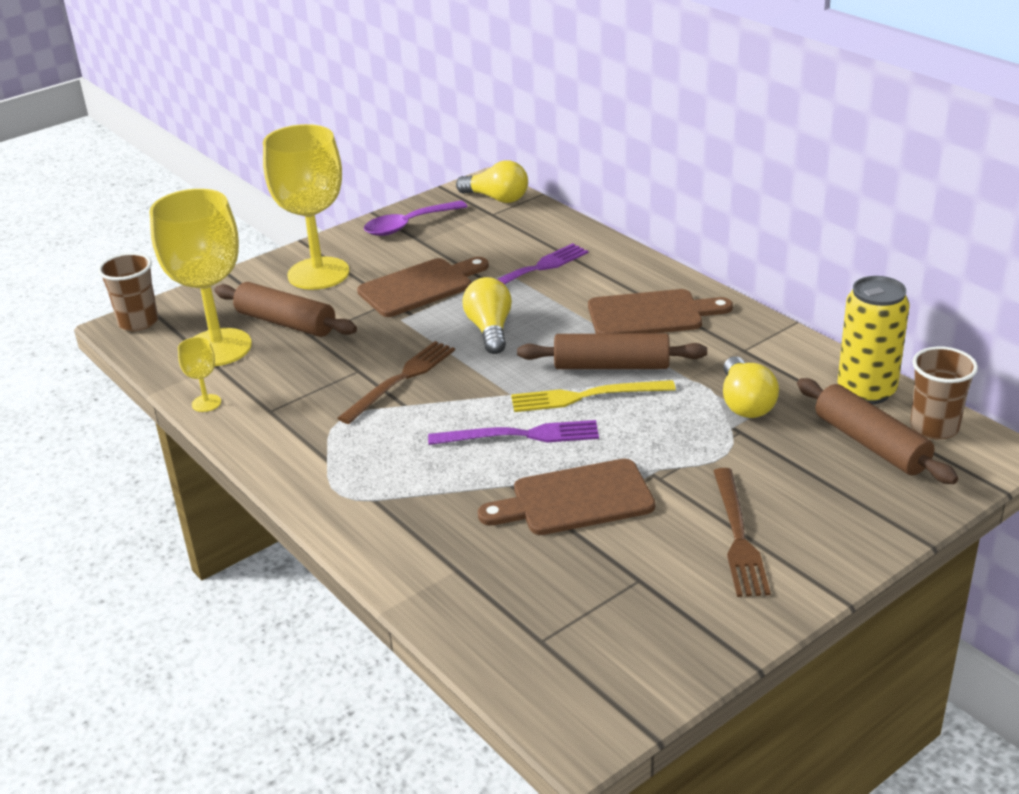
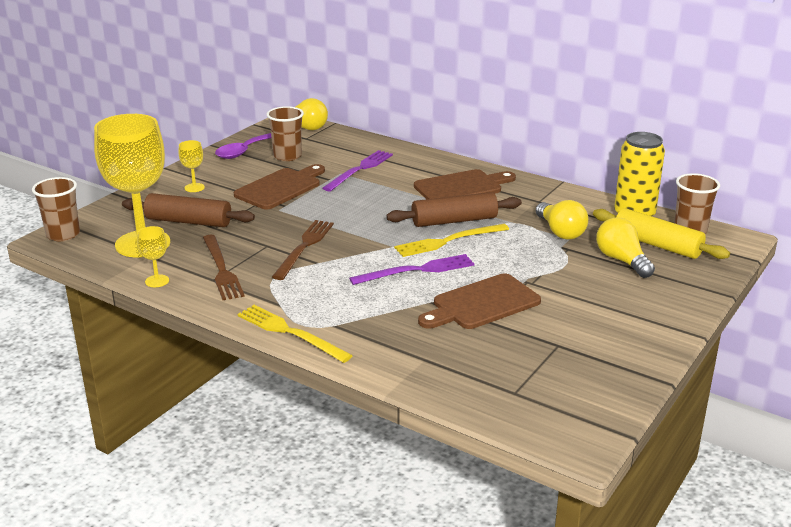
camera: 20 degrees left, 5 degrees down
yellow goblet [263,124,349,290] -> yellow goblet [178,140,205,192], size x0.41
yellow light bulb [462,277,512,354] -> yellow light bulb moved to [596,217,655,278]
brown fork [714,468,771,597] -> brown fork moved to [203,235,245,300]
brown rolling pin [797,378,958,484] -> yellow rolling pin [593,208,730,259]
none -> yellow fork [238,305,353,363]
none -> brown cup [267,106,304,161]

